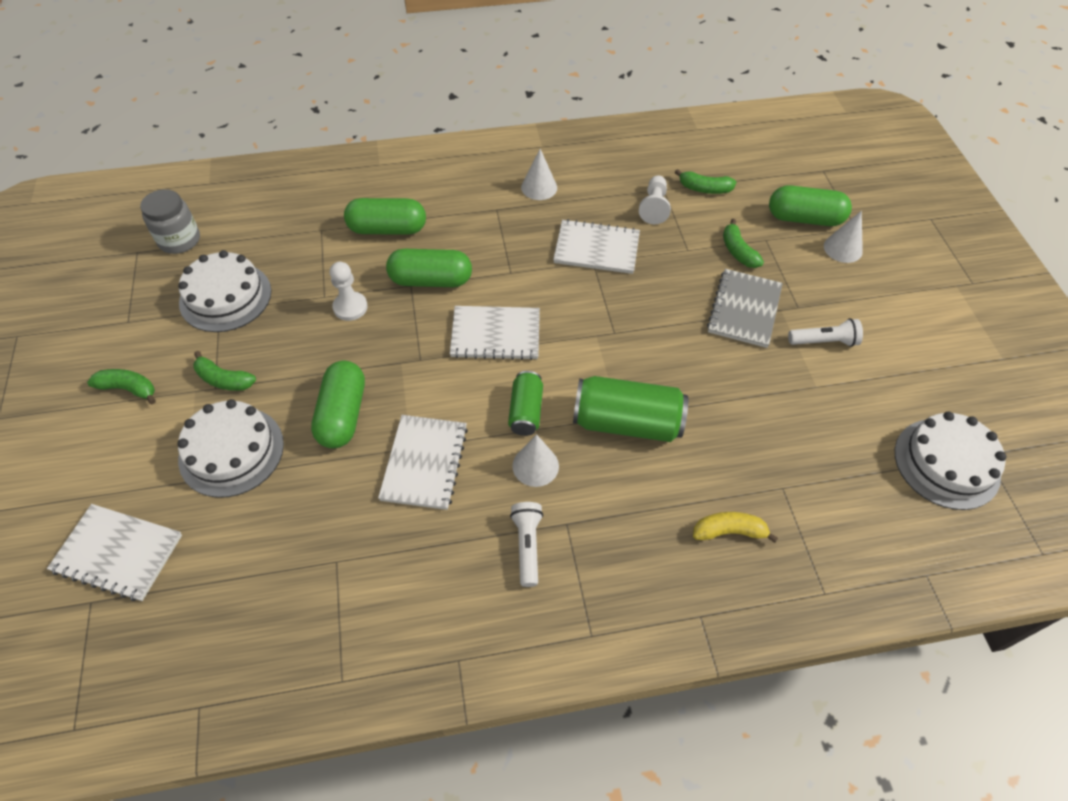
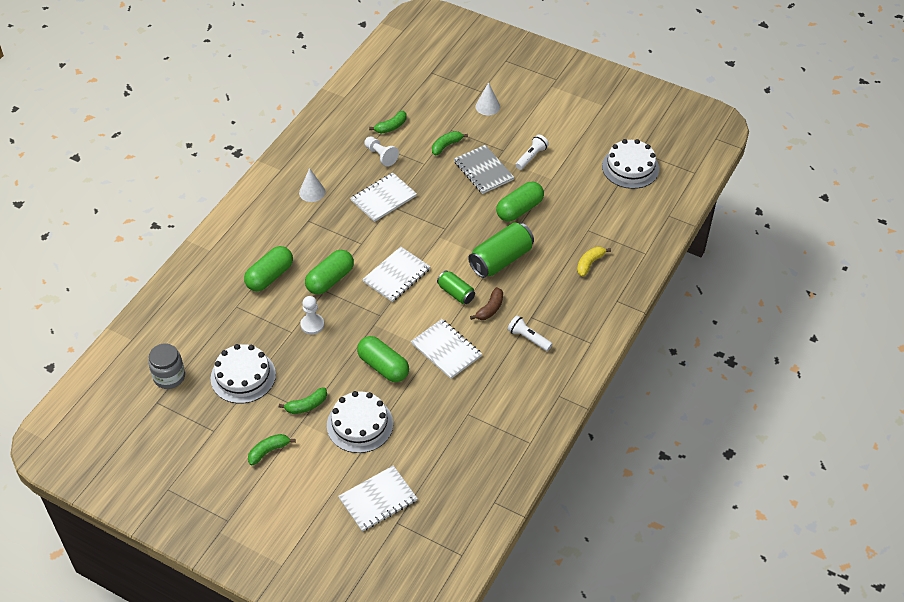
camera: 50 degrees left, 5 degrees down
white cone [512,434,559,487] -> brown banana [470,287,503,320]
green banana [723,219,764,268] -> green banana turned 120 degrees clockwise [432,131,468,155]
green capsule [769,185,852,226] -> green capsule moved to [496,182,544,222]

